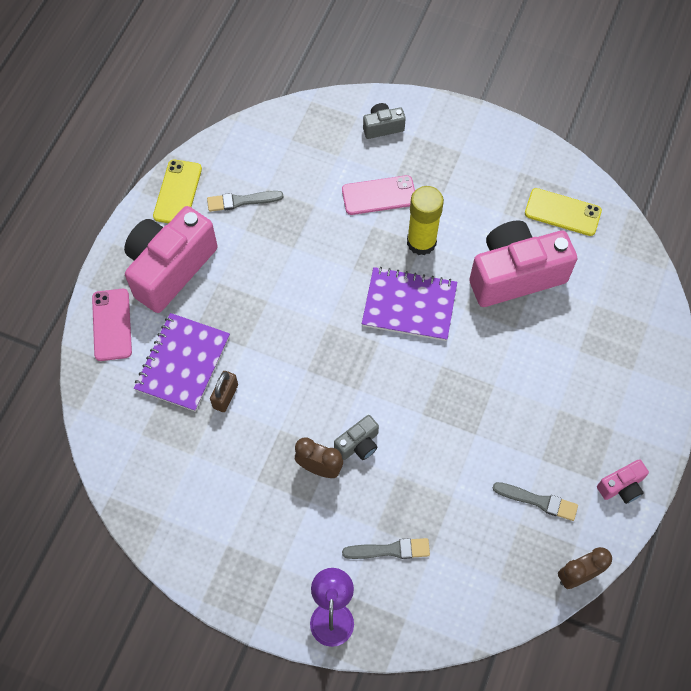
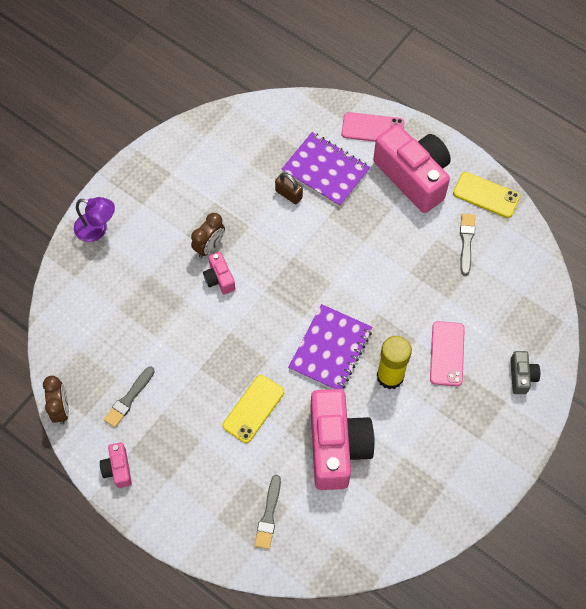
camera: 105 degrees right, 0 degrees up
grey camera [334,415,379,460] -> pink camera [203,252,235,294]
grey brush [342,538,430,559] -> grey brush moved to [255,475,281,549]
yellow phone [525,188,602,236] -> yellow phone moved to [222,375,284,443]

